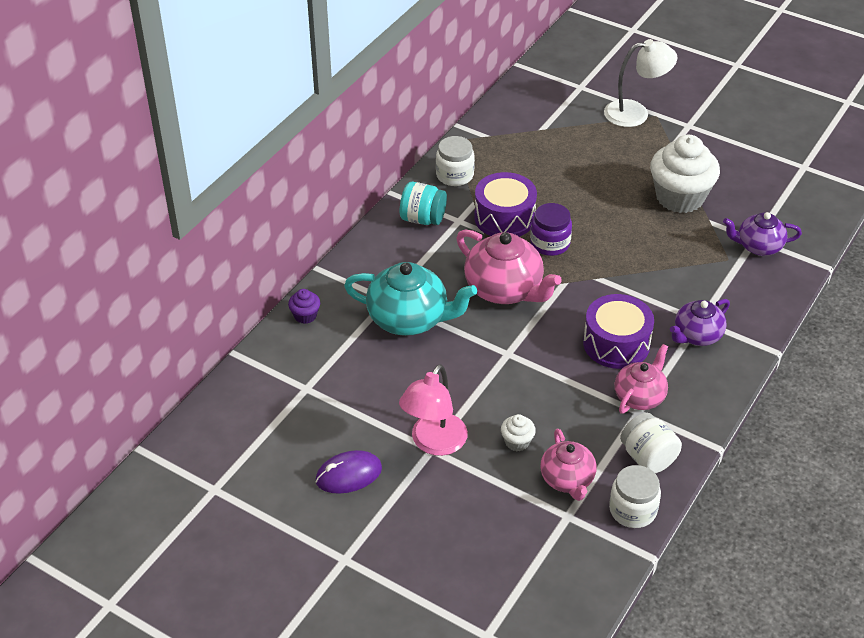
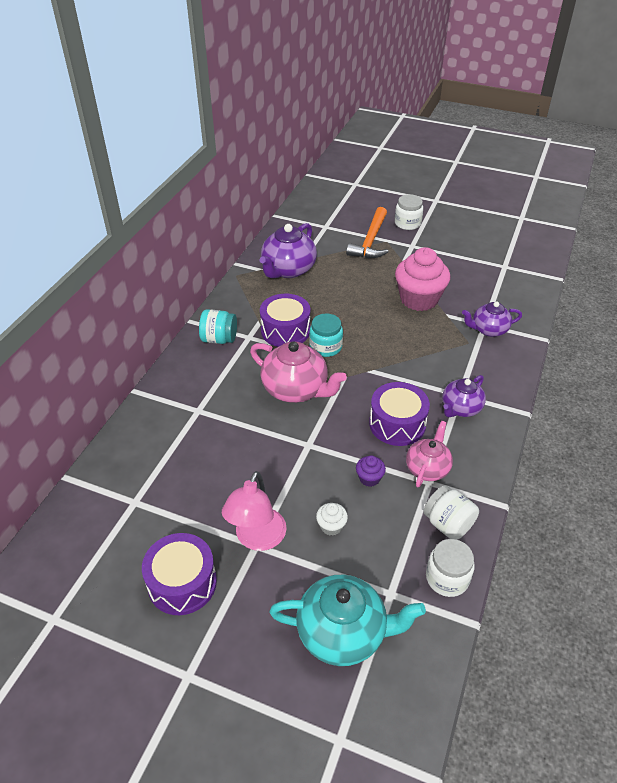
camera: 10 degrees left, 0 degrees up
purple cupcake [288,289,320,324] -> purple cupcake moved to [356,455,386,487]
purple mouse [315,450,382,494] -> purple drum [142,533,217,615]
turquoise teapot [344,262,477,336] -> turquoise teapot moved to [269,575,426,666]
white jar [436,136,475,186] -> white jar moved to [395,194,423,230]
purple jar [530,203,572,256] -> turquoise jar [309,314,343,357]
pink teapot [540,429,597,501] -> none
white lamp [604,39,678,127] -> orange hammer [346,207,389,258]
white cupcake [650,135,720,213] -> pink cupcake [395,247,450,311]
none -> purple teapot [260,223,317,278]

